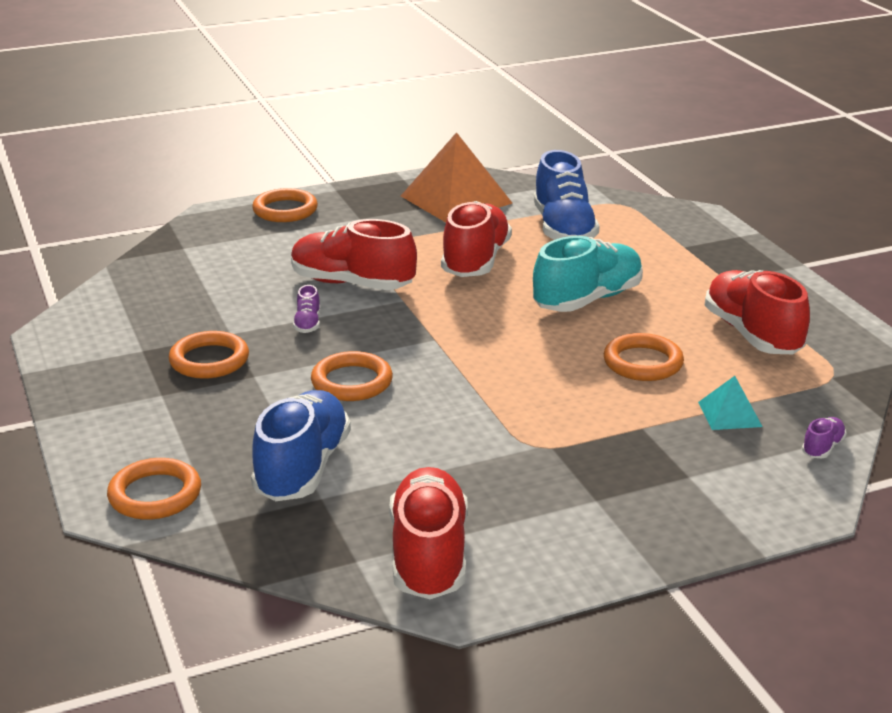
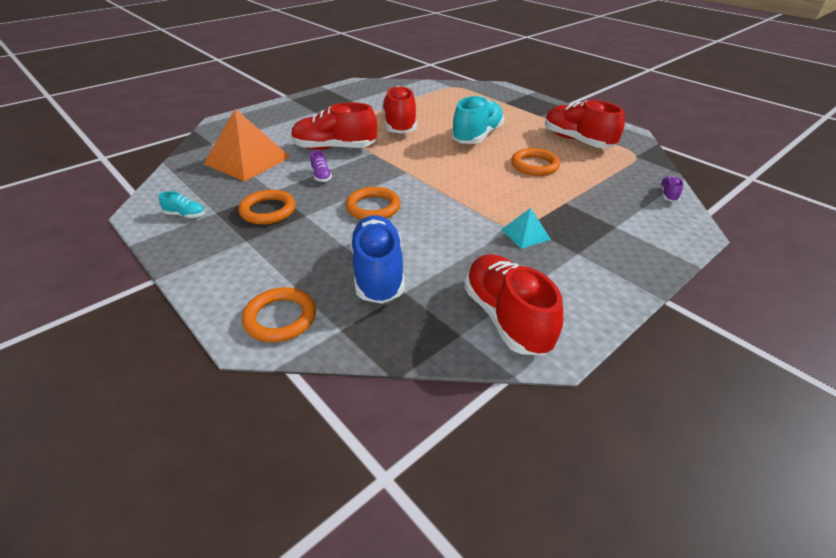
camera: 20 degrees left, 10 degrees up
orange ring [252,188,318,222] -> none
orange pyramid [401,132,512,222] -> orange pyramid moved to [204,109,290,182]
blue shoe [534,150,600,240] -> none
turquoise pyramid [698,376,763,430] -> turquoise pyramid moved to [501,208,551,249]
none -> turquoise shoe [159,191,205,218]

